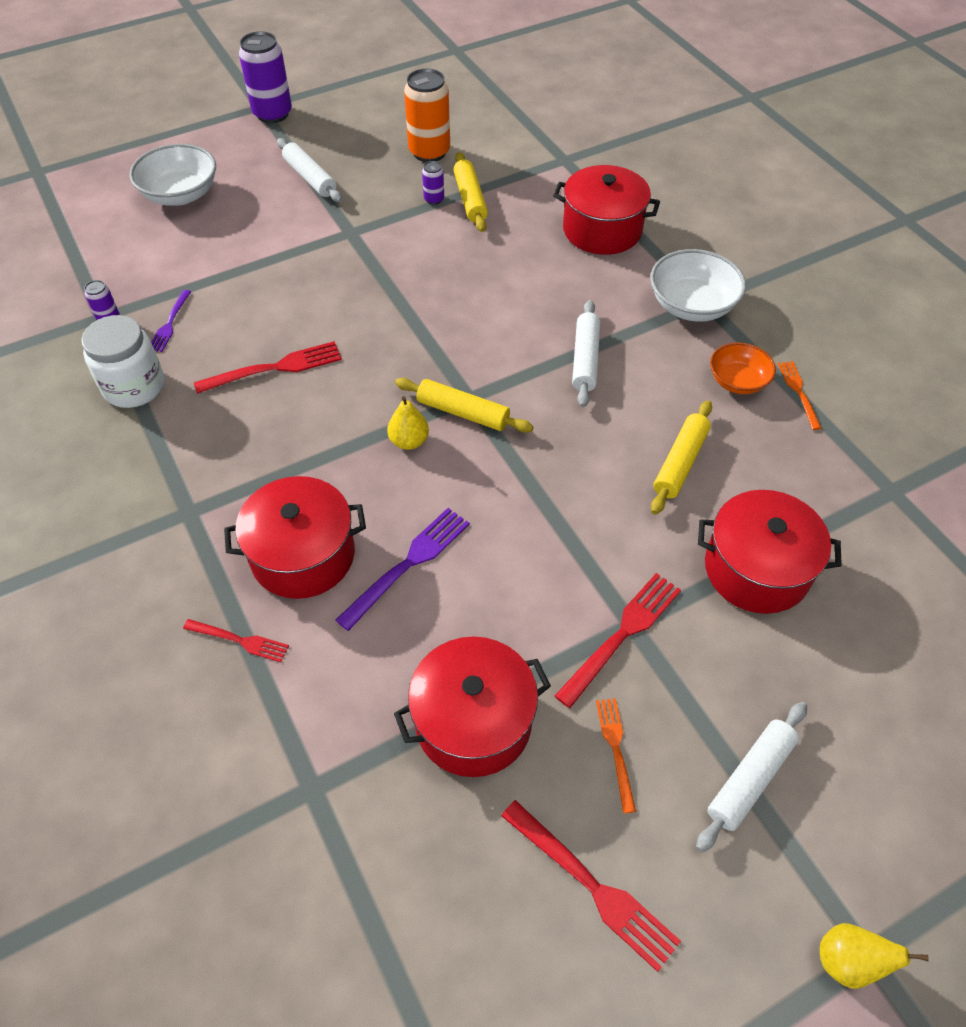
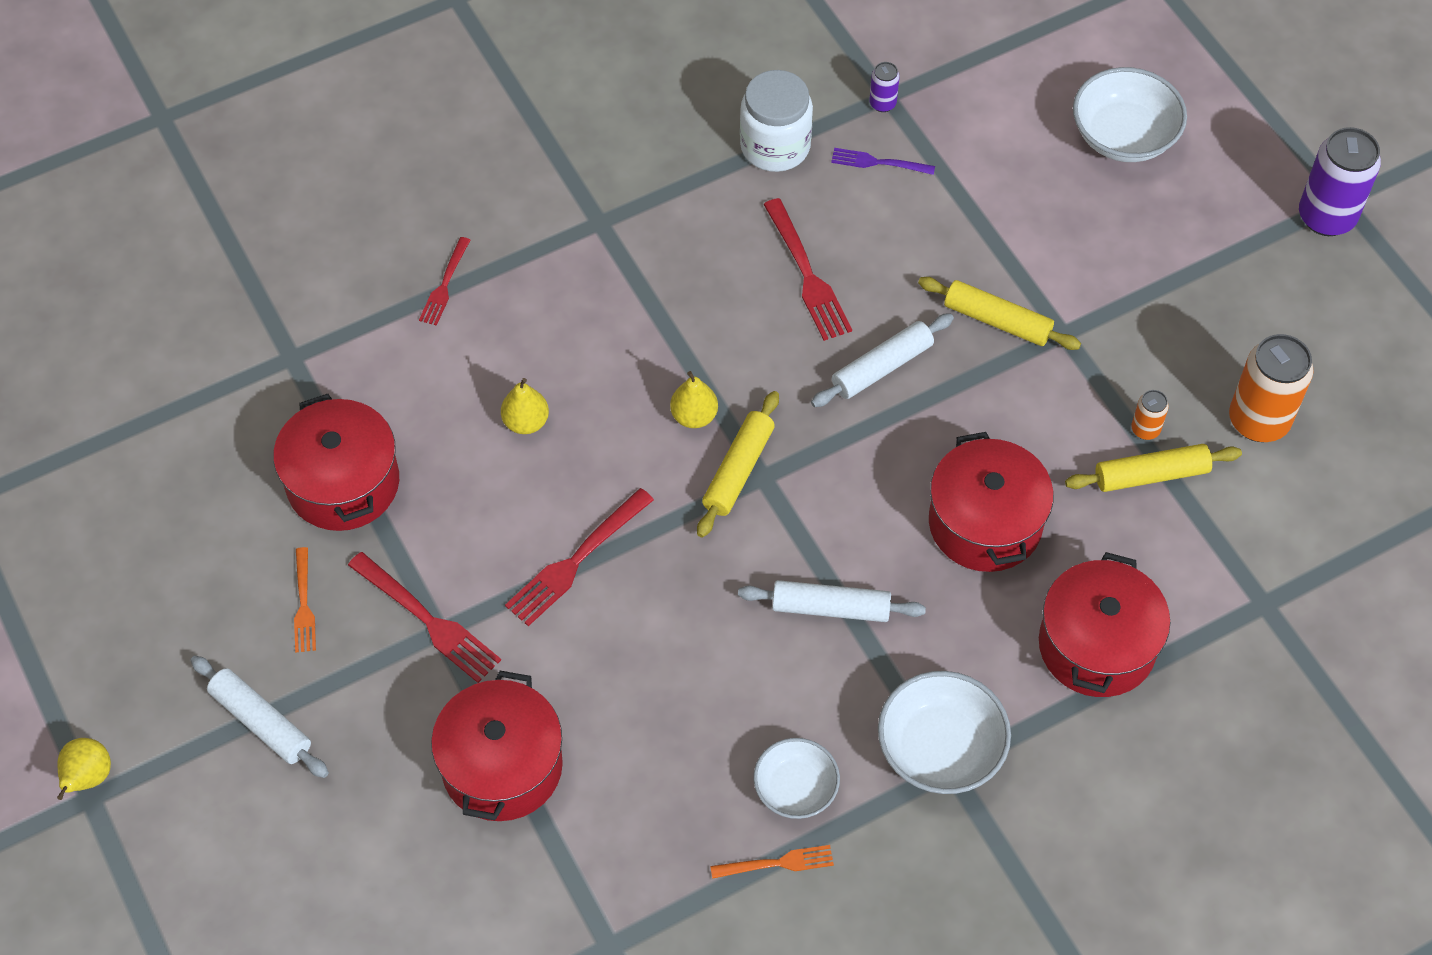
camera: 90 degrees right, 5 degrees up
red pot [224,476,366,599] -> red pot moved to [929,432,1054,572]
white rolling pin [277,138,342,202] -> white rolling pin moved to [811,313,954,407]
purple fork [335,508,470,631] -> yellow pear [501,378,549,434]
purple can [422,161,444,205] -> orange can [1131,390,1169,440]
red fork [501,800,681,972] -> red fork moved to [505,488,654,626]
orange fork [596,698,636,813] -> orange fork turned 90 degrees clockwise [294,547,316,652]
yellow rolling pin [651,401,712,515] -> yellow rolling pin moved to [918,277,1081,350]
orange bowl [710,342,776,394] -> white bowl [753,738,840,819]

